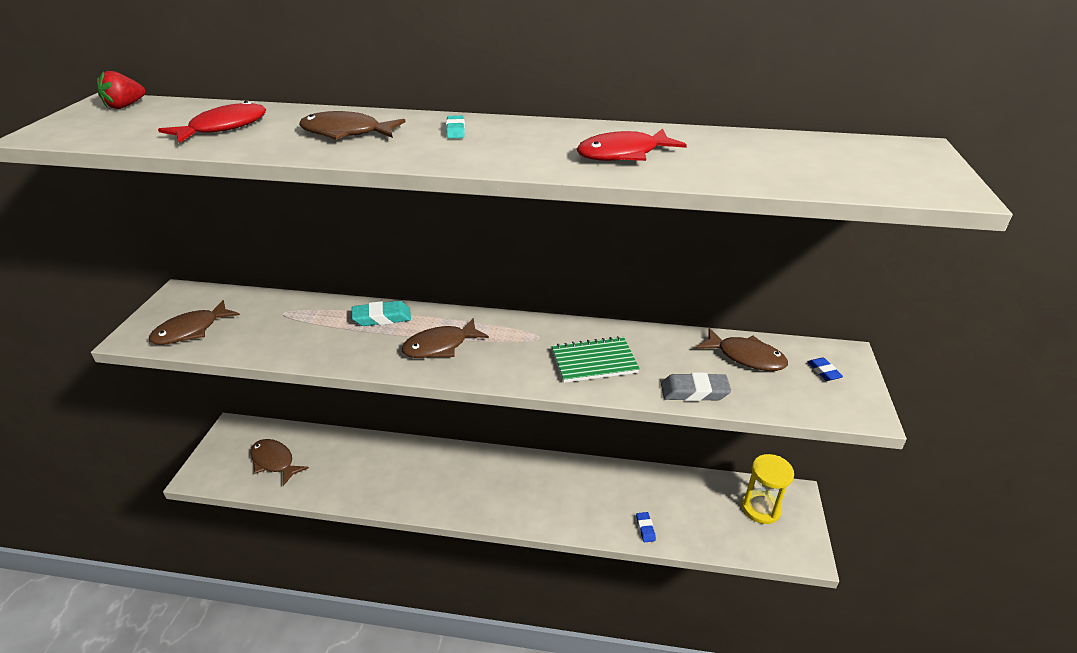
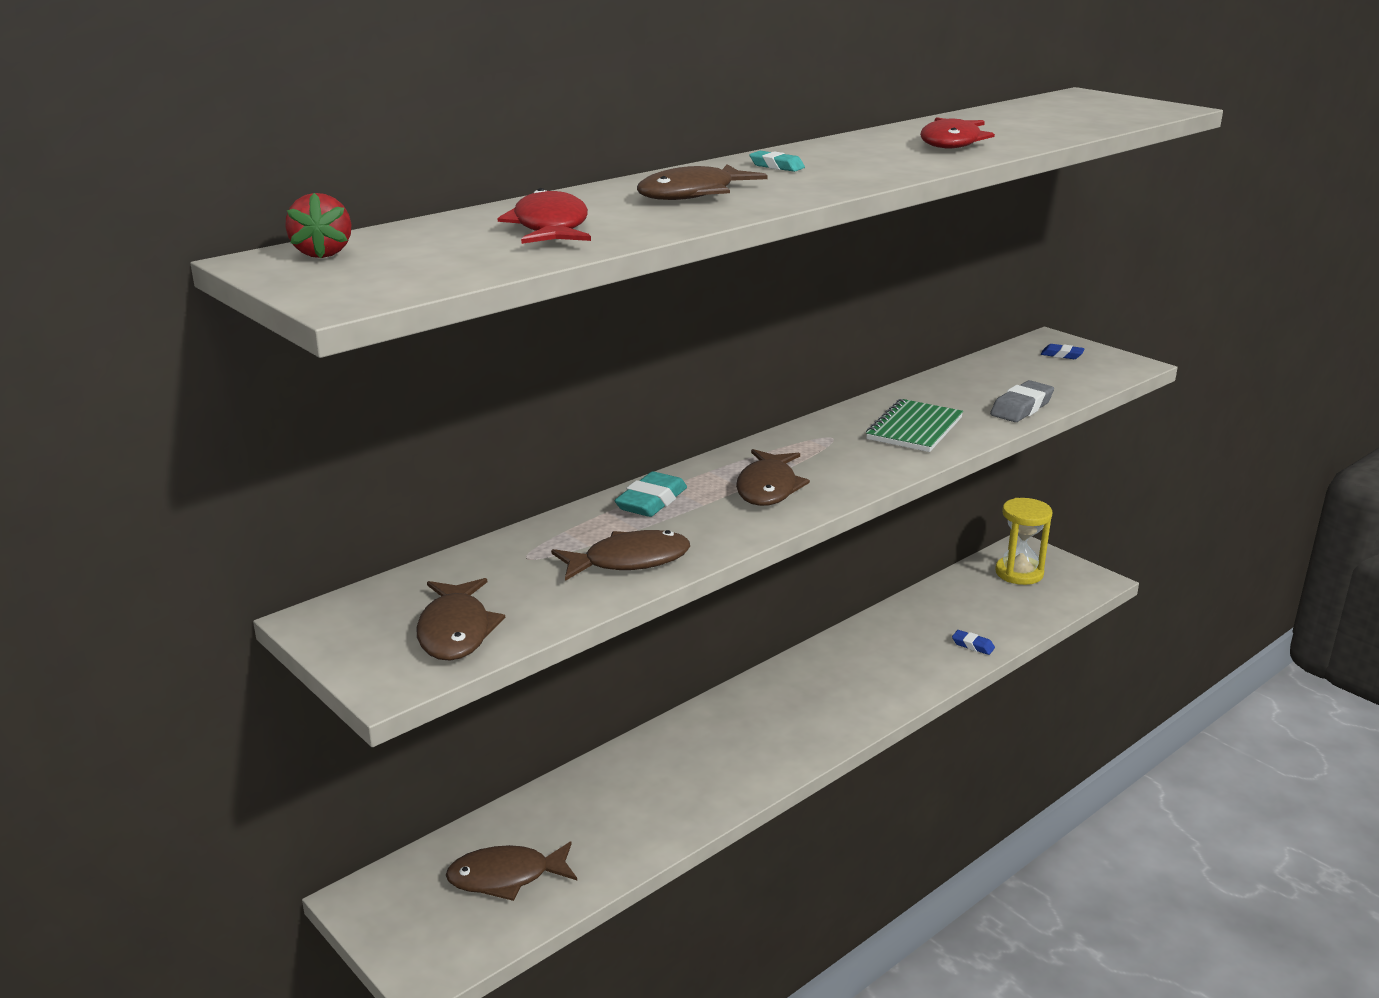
camera: 50 degrees left, 10 degrees down
brown fish [696,328,788,371] -> brown fish moved to [551,530,690,581]

